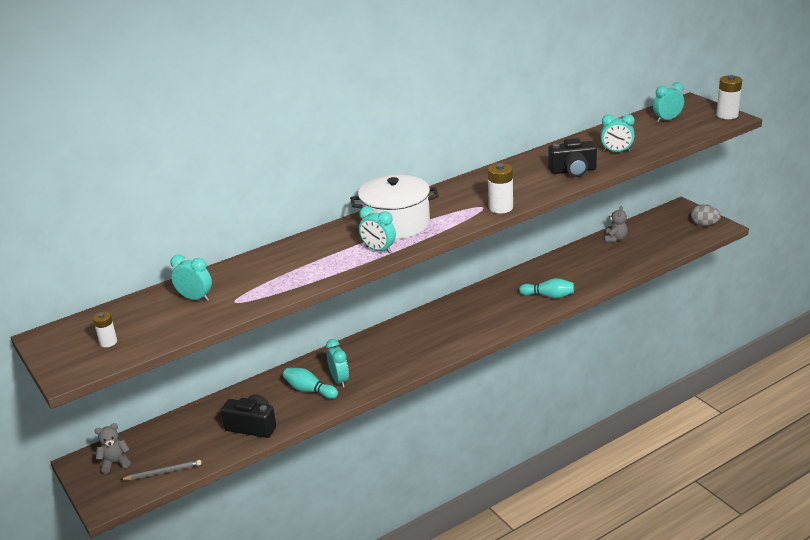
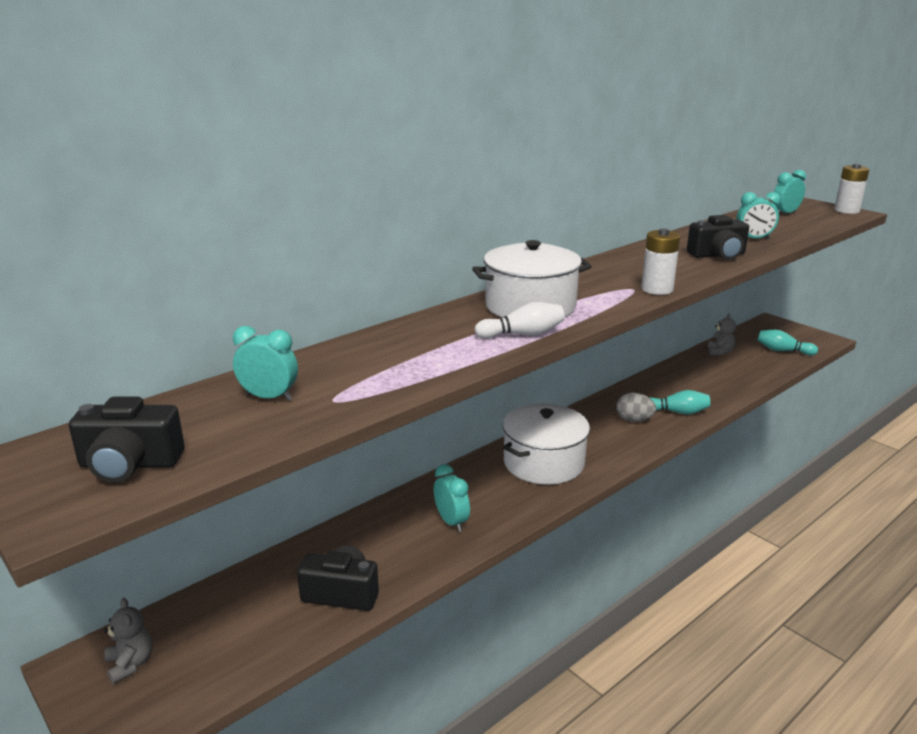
camera: 10 degrees left, 5 degrees down
white battery [93,312,117,347] -> black camera [69,397,185,483]
grey teddy bear [94,423,131,474] -> grey teddy bear turned 90 degrees clockwise [104,598,152,684]
grey pencil [120,460,202,480] -> none
turquoise bowling pin [283,368,338,399] -> turquoise bowling pin moved to [757,330,818,355]
turquoise clock [359,207,396,254] -> white bowling pin [475,302,565,339]
grey egg [691,204,721,226] -> grey egg moved to [616,393,656,422]
none -> white pot [503,403,590,485]

